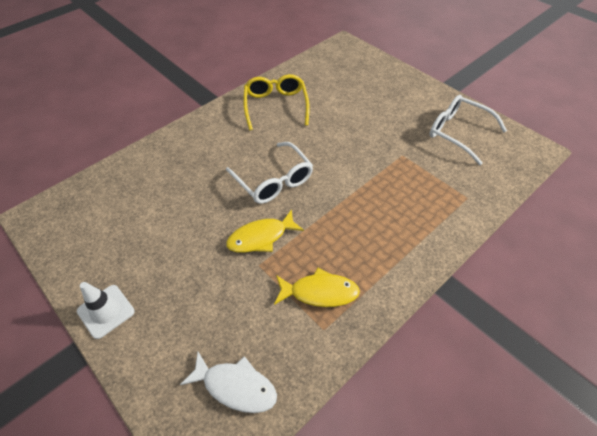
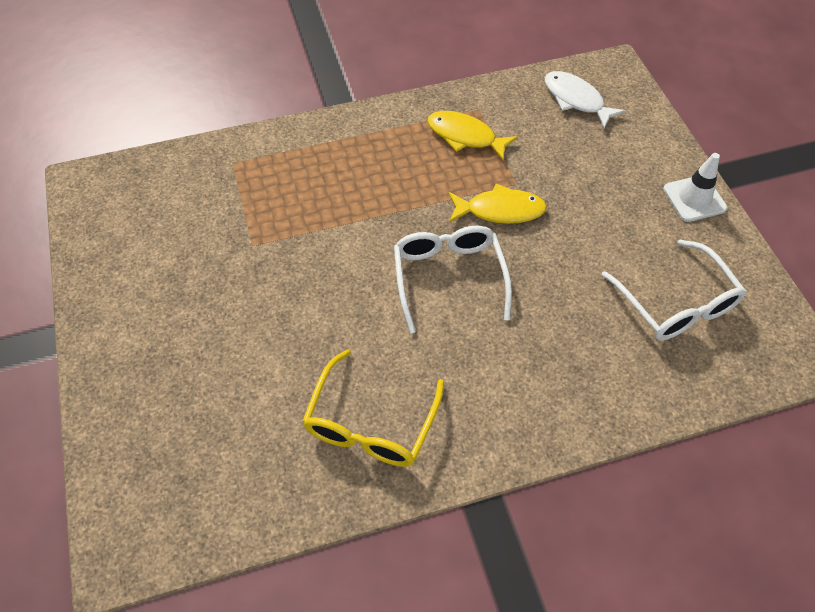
camera: 155 degrees left, 5 degrees up
white glasses [430,95,507,165] -> white glasses moved to [601,240,746,341]

